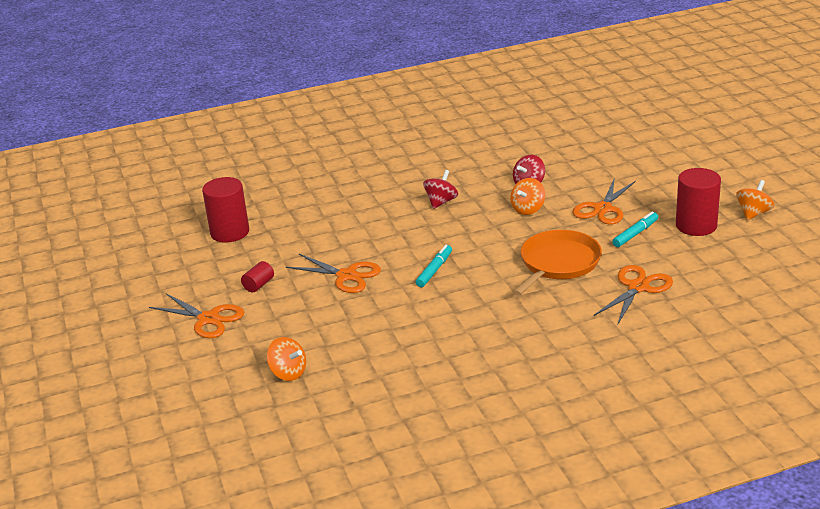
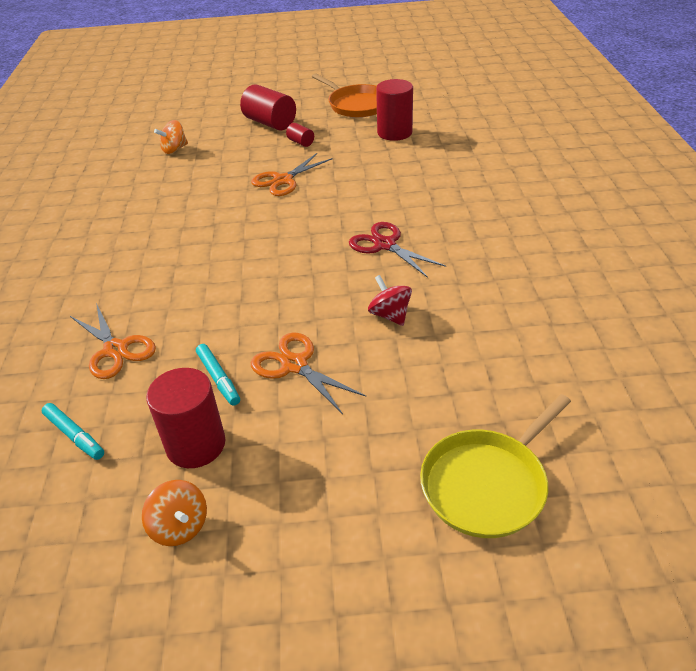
camera: 105 degrees right, 10 degrees up
orange scissors [149,293,244,338] -> red cylinder [240,84,296,130]
turquoise marker [416,245,452,287] -> turquoise marker moved to [42,403,104,460]
red spinning top [423,170,458,209] -> red scissors [349,222,446,278]
orange spinning top [511,178,545,215] -> none
orange pan [513,230,602,295] -> orange pan moved to [312,73,377,118]
none -> yellow pan [420,394,571,538]

